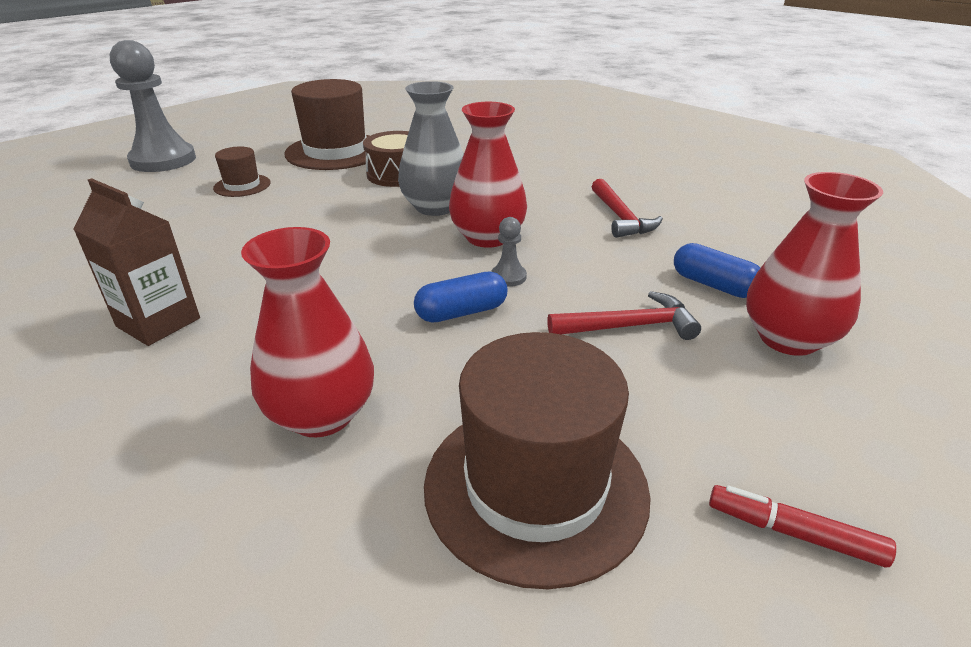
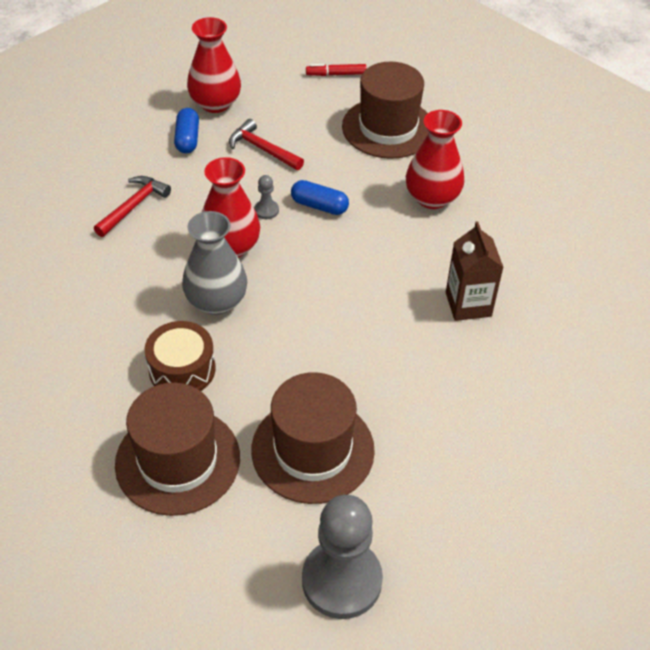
camera: 135 degrees left, 15 degrees up
brown hat [213,146,271,197] -> brown hat [251,372,375,504], size x2.05
red marker [709,485,896,567] -> red marker turned 105 degrees clockwise [306,64,367,76]

